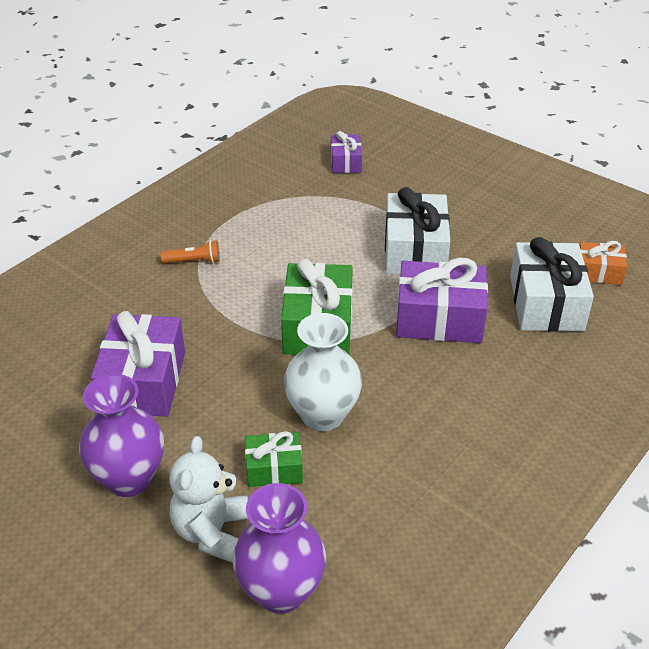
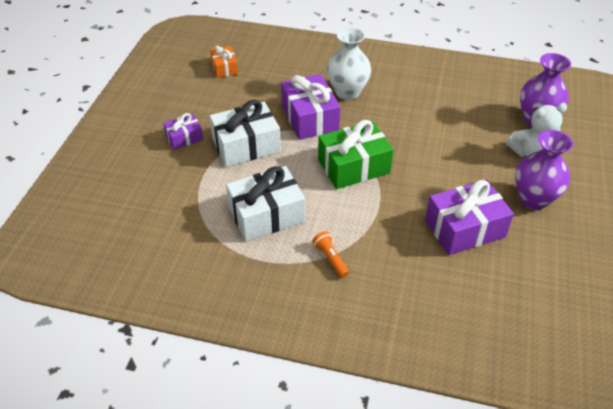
camera: 115 degrees left, 5 degrees up
green gift [245,431,303,487] -> none
white vase [284,313,362,431] -> white vase moved to [327,27,371,100]
purple gift [331,131,362,173] -> purple gift moved to [163,113,203,150]
white gift [510,237,594,332] -> white gift moved to [226,166,305,241]

